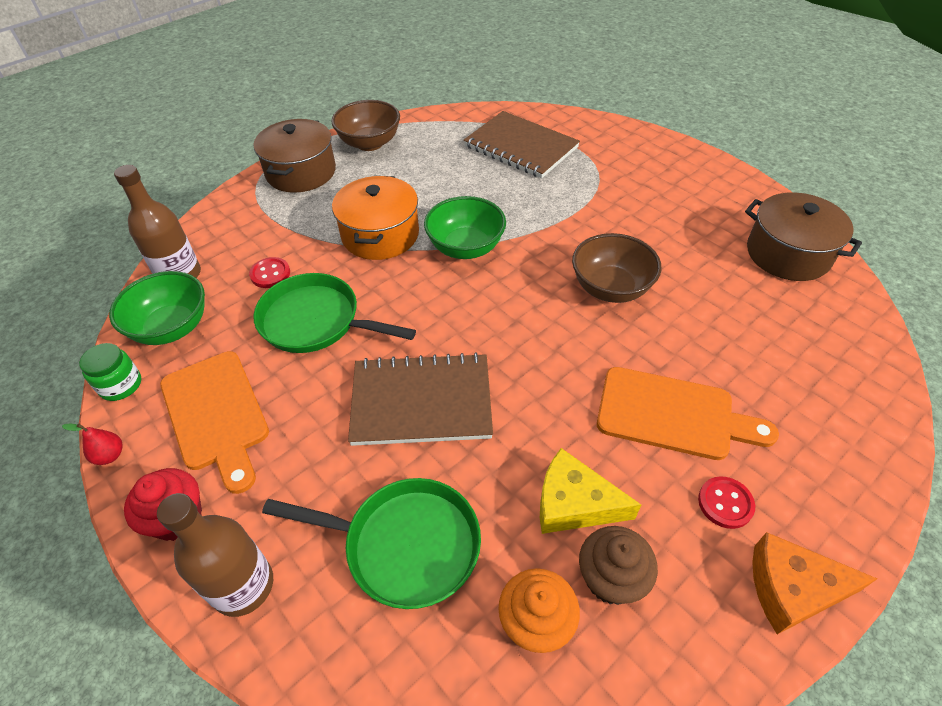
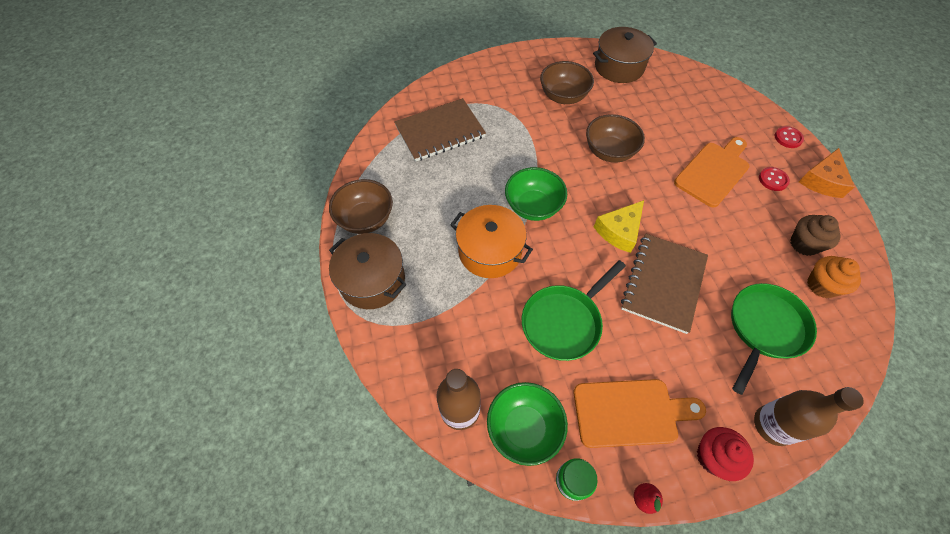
camera: 65 degrees left, 10 degrees up
red button [249,257,290,288] -> red button moved to [775,126,804,148]
yellow cheese [540,448,641,534] -> yellow cheese moved to [594,200,644,253]
none -> brown bowl [540,61,594,104]

